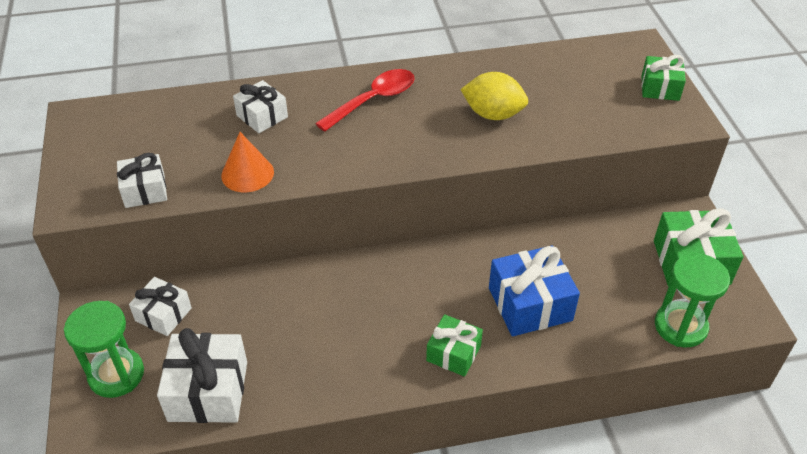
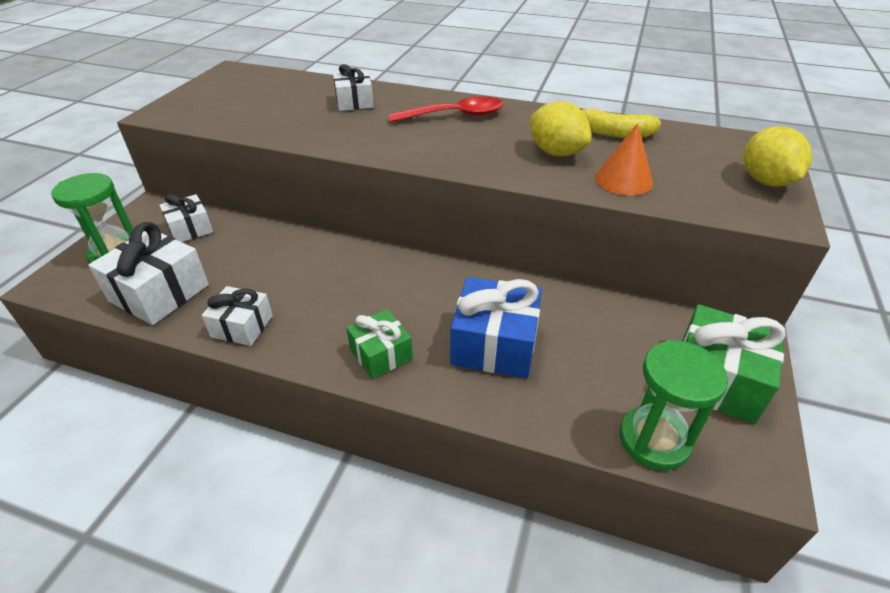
camera: 30 degrees right, 5 degrees down
white gift [117,153,167,208] -> white gift moved to [202,286,273,346]
orange cone [221,132,274,192] -> orange cone moved to [595,123,653,196]
green gift [641,55,686,101] -> yellow lemon [744,126,812,187]
none -> yellow banana [582,109,661,138]

